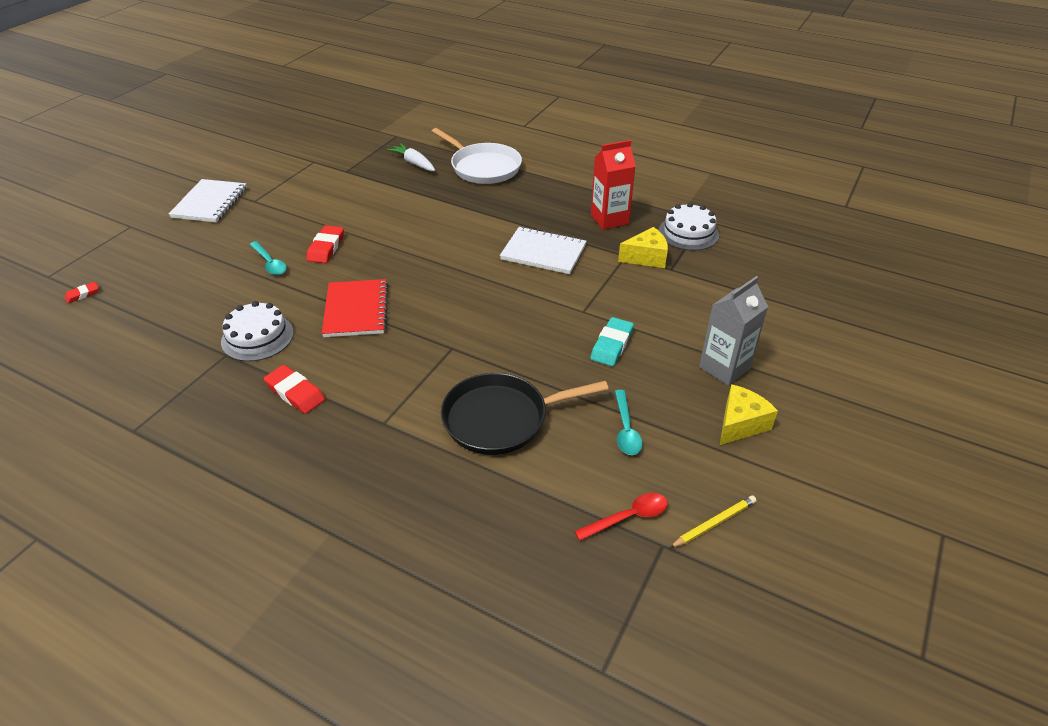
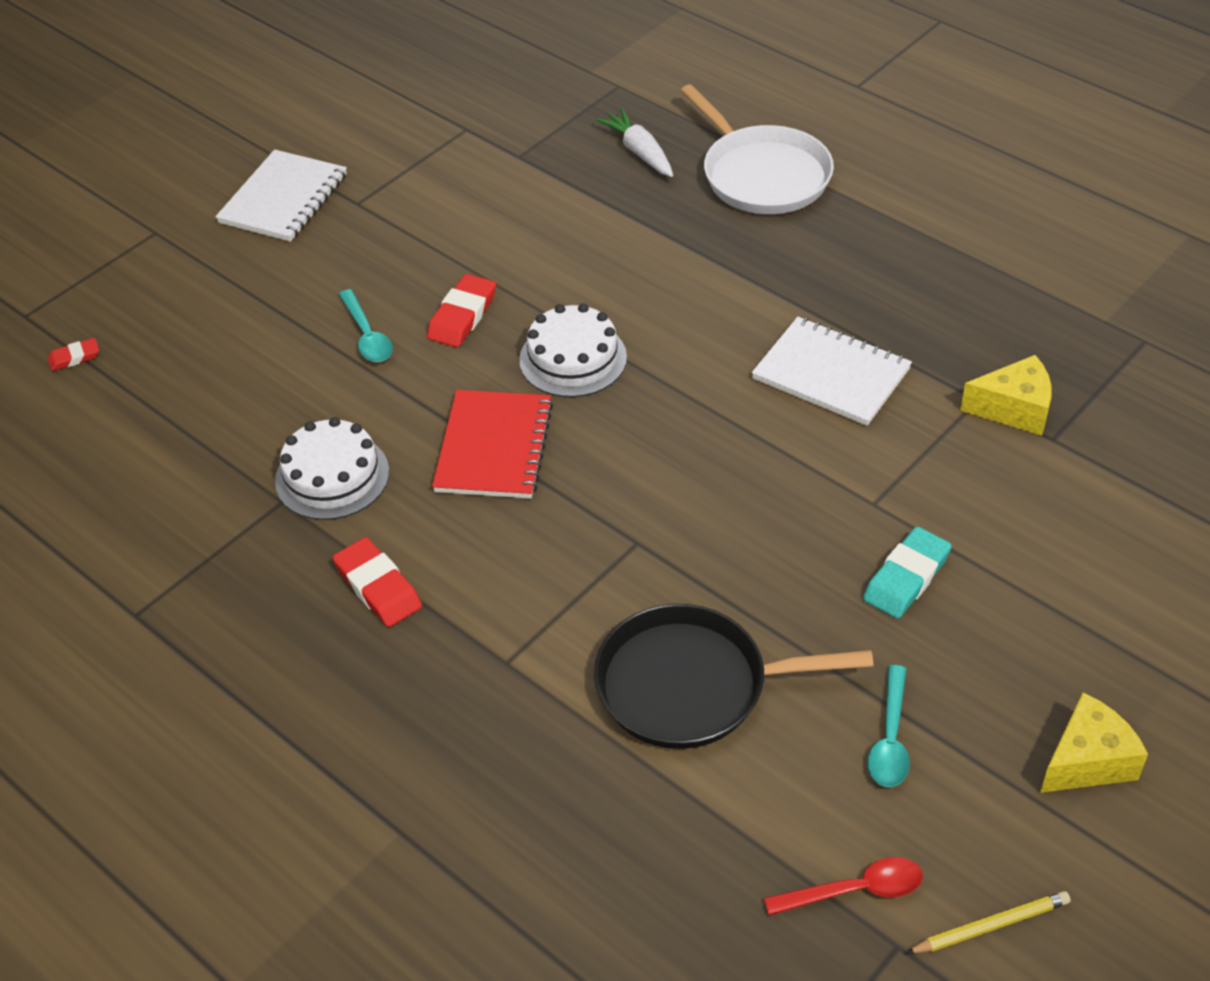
camera: 15 degrees right, 5 degrees up
red carton [591,140,636,230] -> none
white cake [659,203,719,251] -> white cake moved to [519,303,627,397]
grey carton [699,276,768,386] -> none

